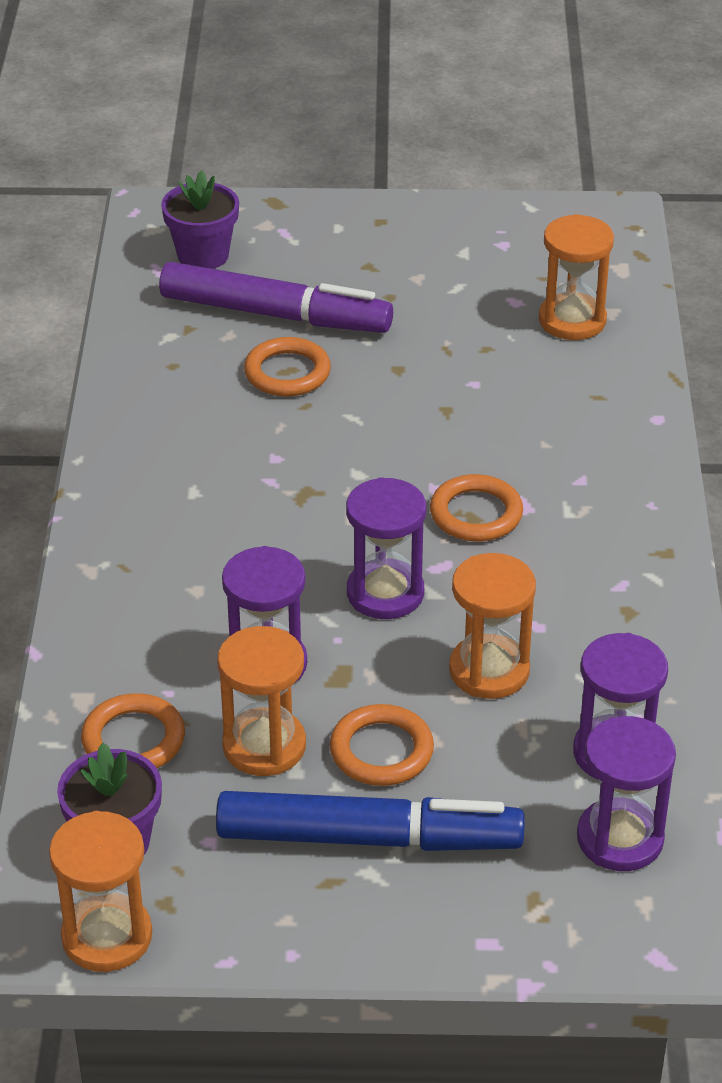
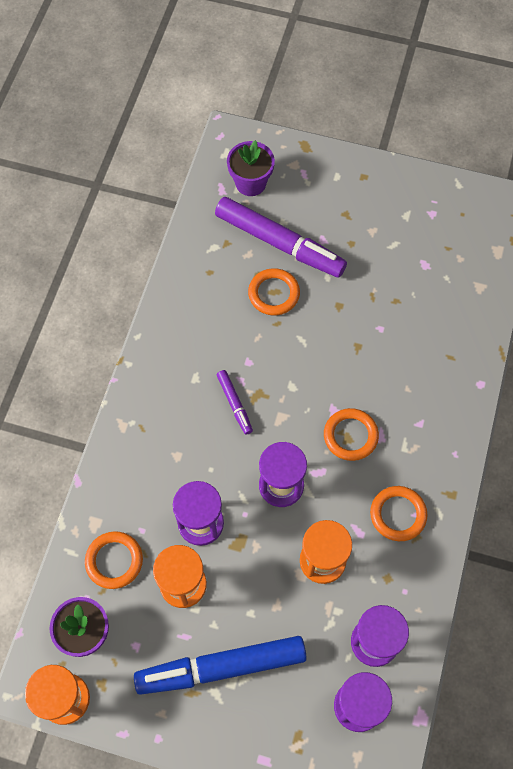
camera: 15 degrees right, 25 degrees up
blue marker [216,791,525,851] -> blue marker turned 150 degrees clockwise [134,636,307,695]
orange ring [330,704,434,786] -> orange ring moved to [370,486,427,541]
orange hourglass [539,214,614,340] -> none
none -> purple marker [217,370,253,435]

